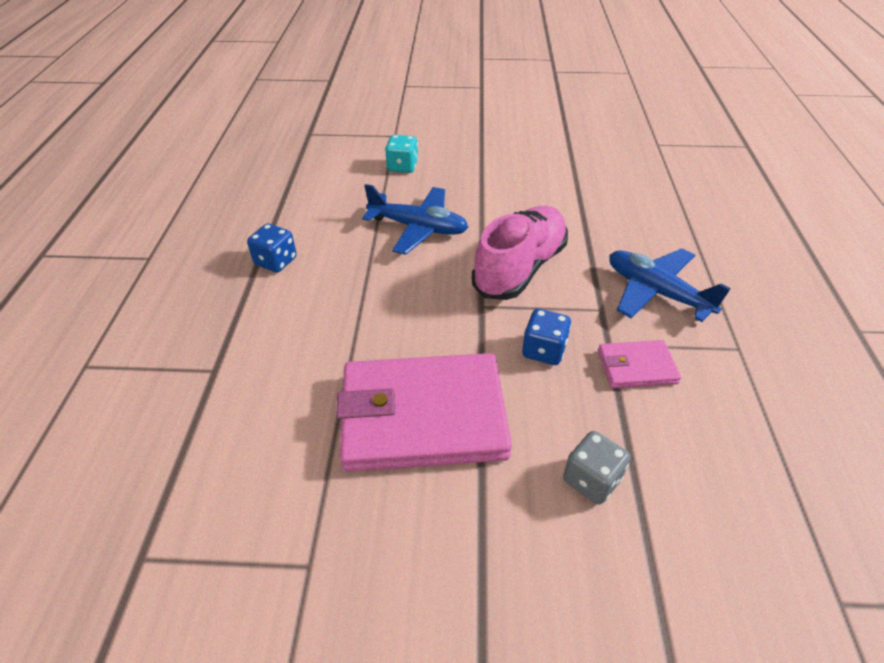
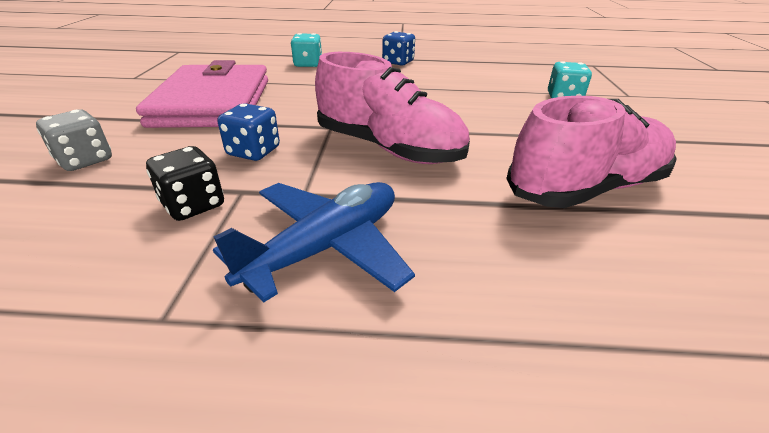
camera: 90 degrees right, 10 degrees down
blue plane [362,184,468,255] -> none
pink wallet [598,340,681,389] -> black dice [146,146,224,221]
none -> turquoise dice [291,33,322,67]
none -> pink shoe [506,96,677,208]

